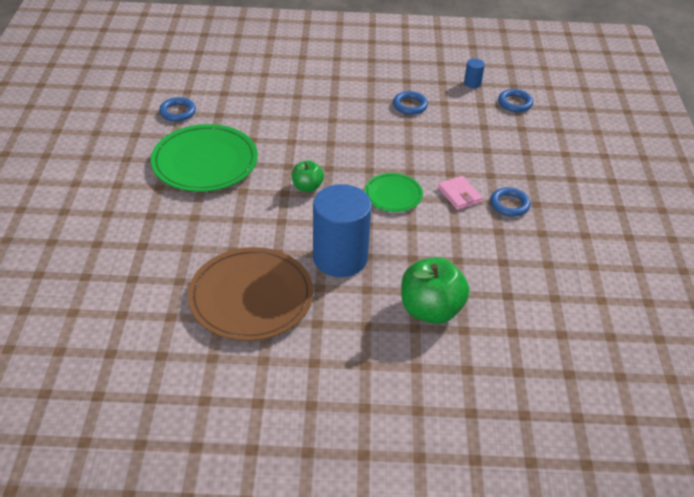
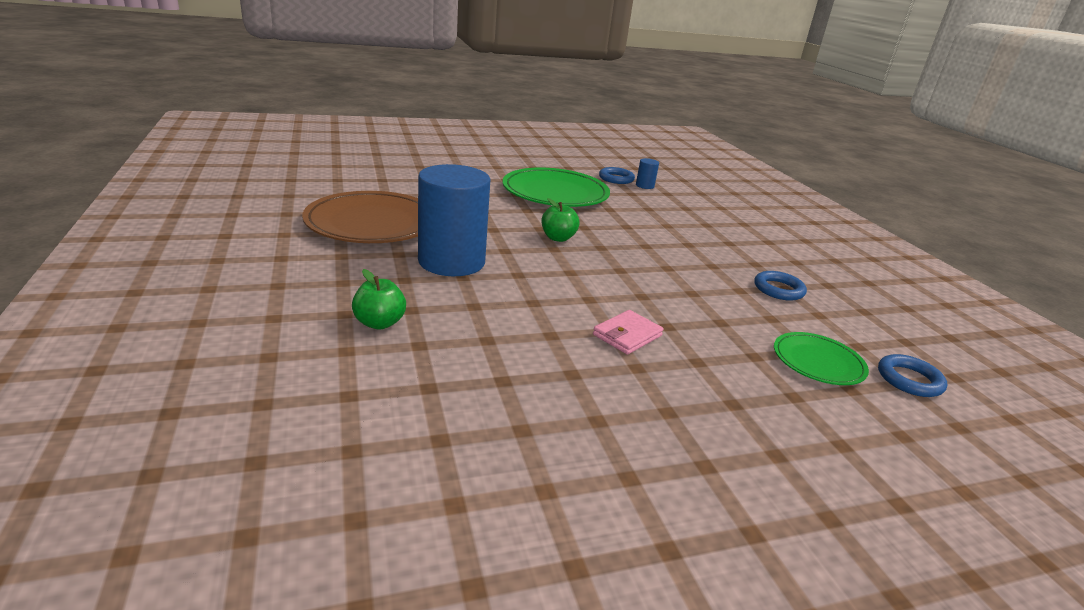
camera: 70 degrees right, 15 degrees down
green plate [365,173,423,212] -> green plate moved to [774,332,869,385]
green apple [401,257,469,324] -> green apple [352,269,406,329], size x0.55
blue cylinder [464,58,485,88] -> blue cylinder moved to [636,158,659,189]
blue ring [490,187,531,217] -> none

